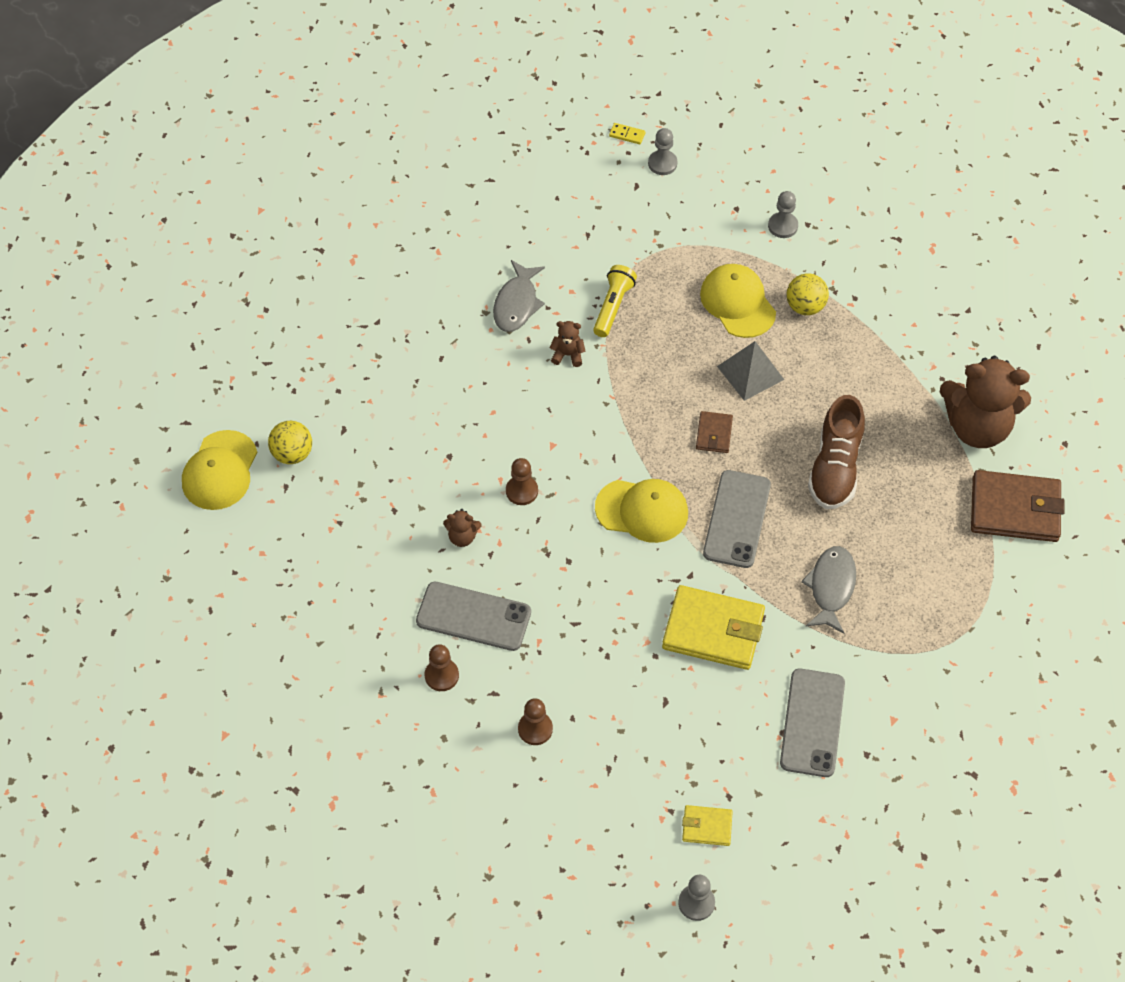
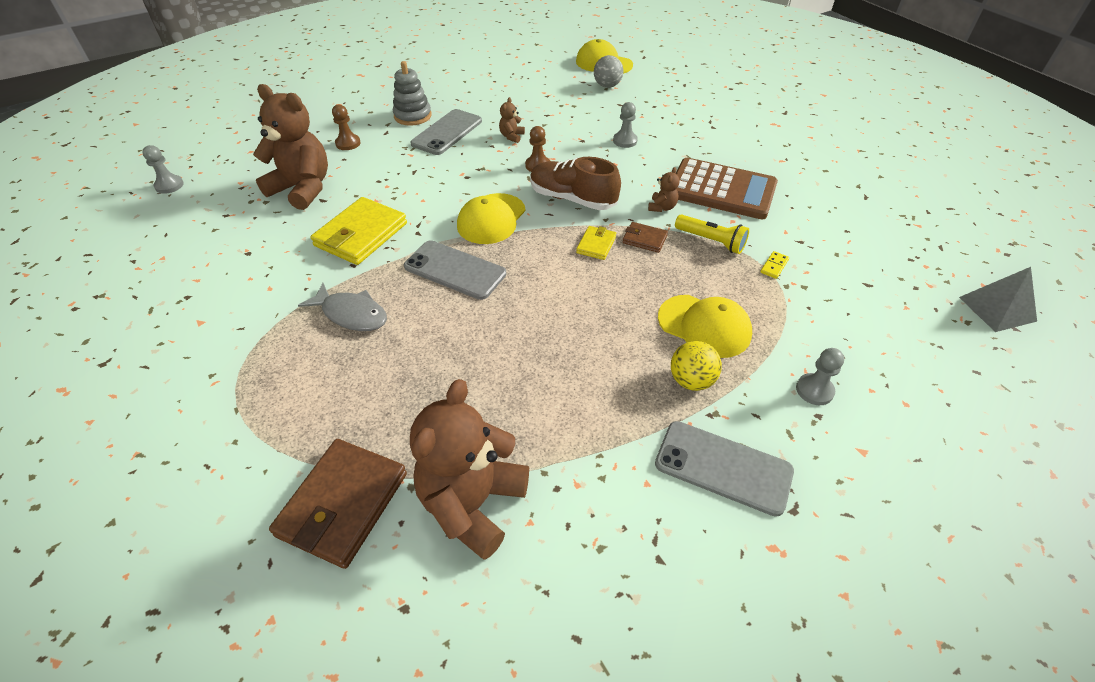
camera: 105 degrees right, 10 degrees down
yellow ball [268,421,312,464] -> grey ball [594,55,623,88]
brown pawn [425,644,459,691] -> grey stacking toy [393,61,432,126]
grey fish [493,260,545,332] -> brown calculator [675,158,778,219]
yellow domino [609,123,645,144] -> yellow domino moved to [760,251,789,279]
grey pawn [648,128,678,175] -> grey pawn moved to [613,102,638,148]
yellow wallet [682,805,733,846] -> yellow wallet moved to [576,226,616,260]
brown wallet [696,411,733,453] -> brown wallet moved to [622,222,668,253]
yellow cap [700,264,776,338] -> yellow cap turned 45 degrees clockwise [658,295,752,358]
grey pyramid [717,341,784,401] -> grey pyramid moved to [959,267,1037,332]
grey phone [780,668,845,777] -> grey phone moved to [655,421,794,517]
brown shoe [808,395,865,509] -> brown shoe moved to [530,157,621,210]
none -> brown teddy bear [253,84,328,210]

